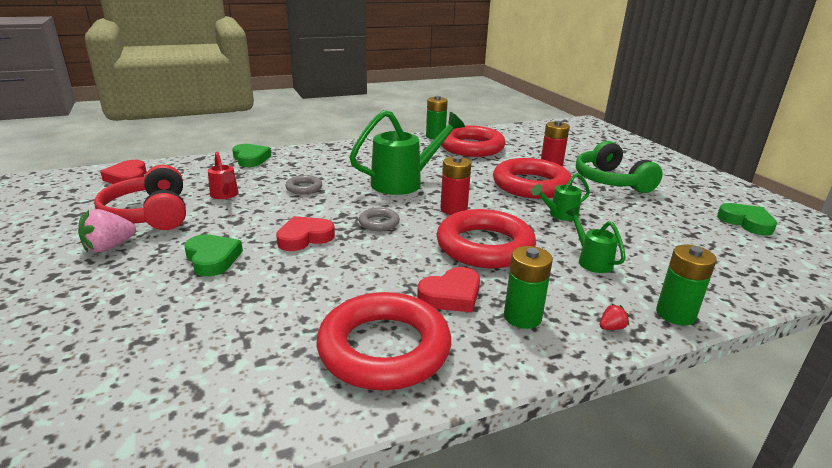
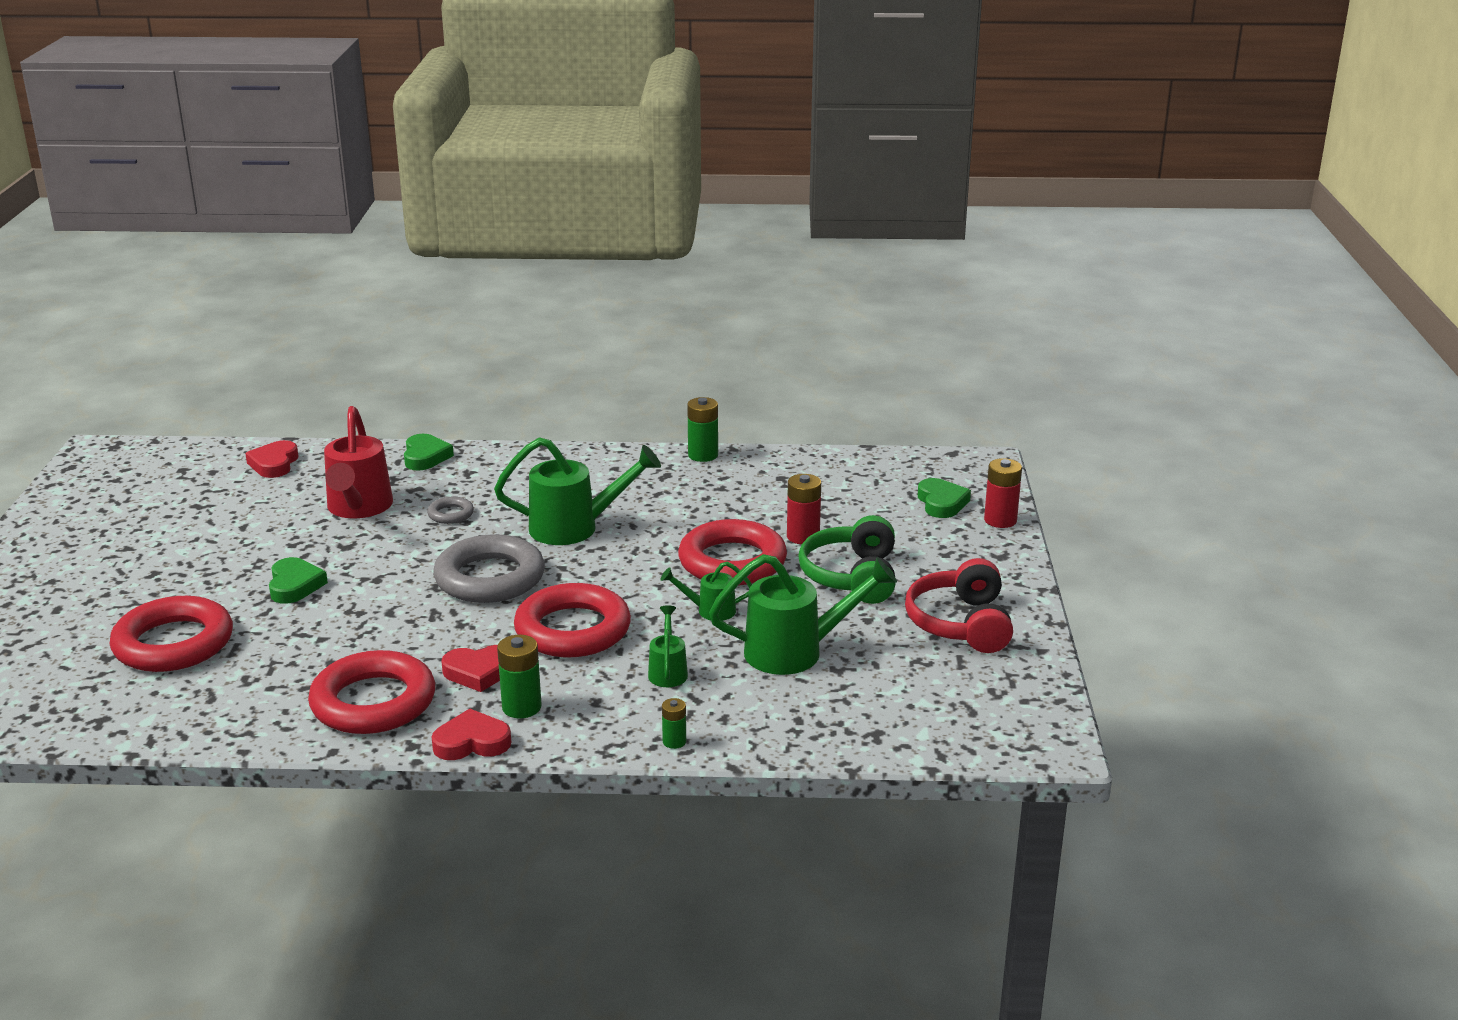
camera: 25 degrees right, 0 degrees up
pink strawberry [78,209,136,253] -> none
red headphones [94,165,186,230] -> red headphones moved to [905,558,1013,653]
red watering can [208,152,239,199] -> red watering can [324,406,393,518], size x1.94
red heart [276,216,335,251] -> red heart moved to [432,709,511,760]
grey ring [359,208,400,231] -> grey ring [433,534,545,603], size x2.24
red battery [440,156,471,215] -> red battery moved to [984,458,1022,528]
red ring [441,125,506,157] -> red ring moved to [110,596,233,672]
red strawberry [600,304,630,330] -> none
green battery [656,245,717,326] -> green battery [662,698,686,749], size x0.59
green heart [717,203,777,236] -> green heart moved to [918,478,971,518]
none -> green watering can [709,554,897,675]

